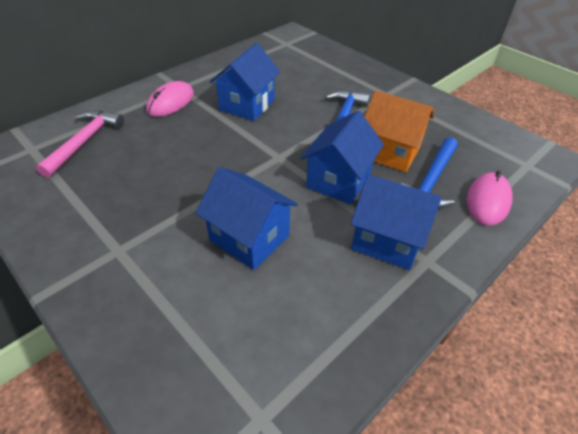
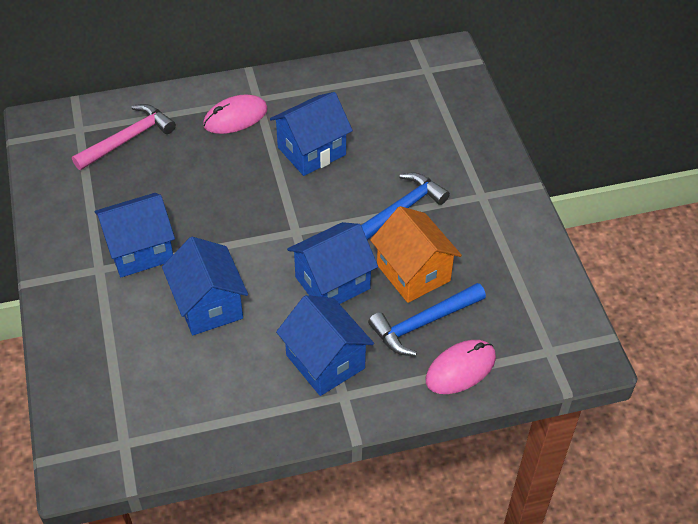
camera: 30 degrees right, 5 degrees up
none -> blue house [95,193,175,277]

